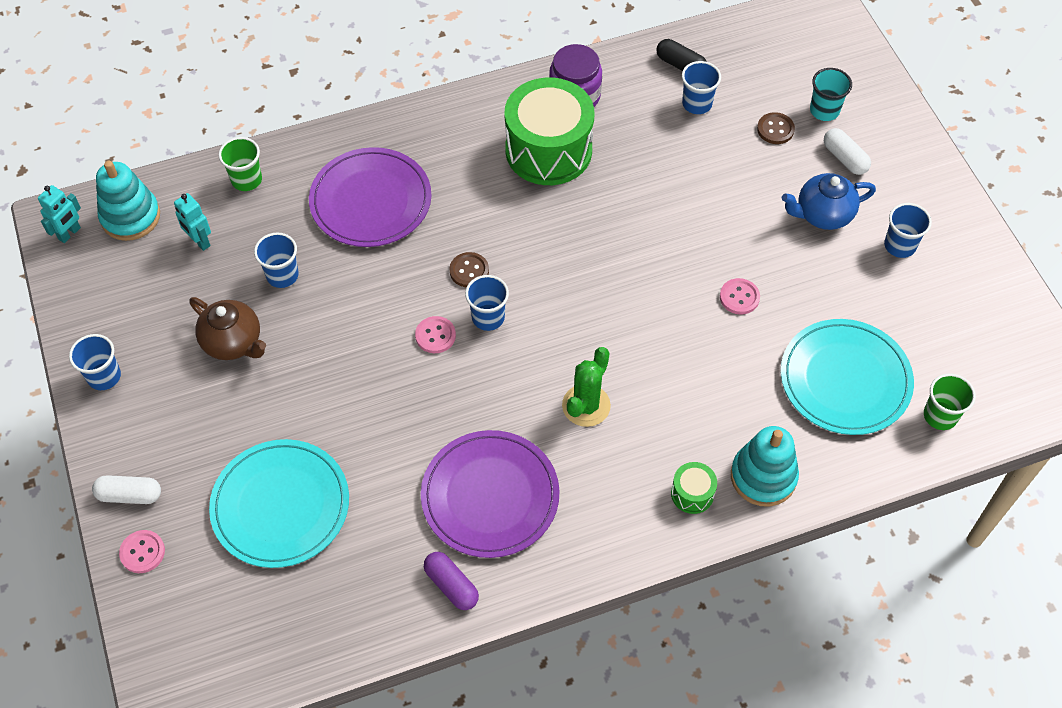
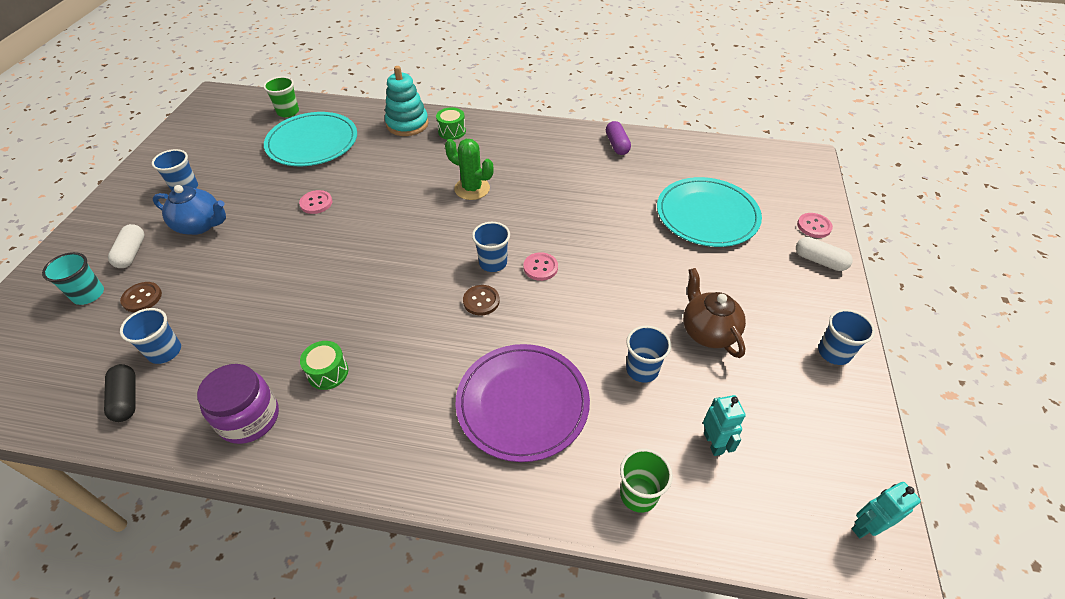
camera: 150 degrees left, 10 degrees down
turquoise stacking toy [96,161,160,241] -> none
purple plate [421,430,559,558] -> none
green drum [505,78,594,185] -> green drum [300,341,348,390], size x0.43
green cactus [562,347,611,427] -> green cactus turned 60 degrees clockwise [445,139,494,200]

